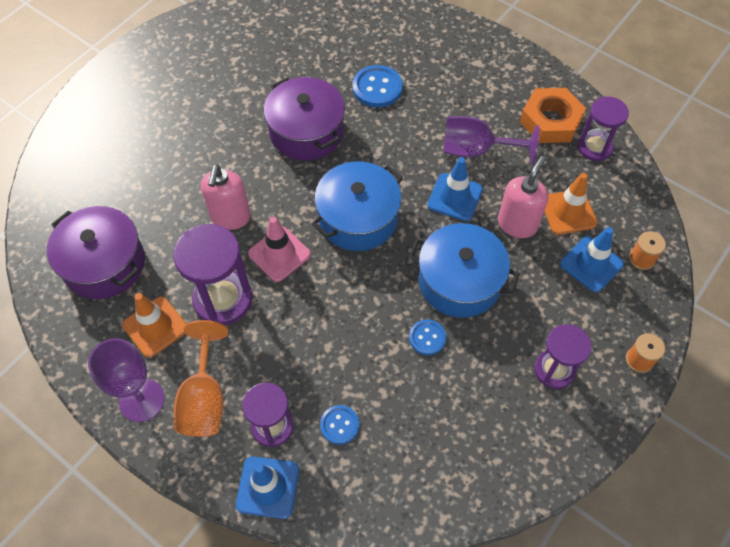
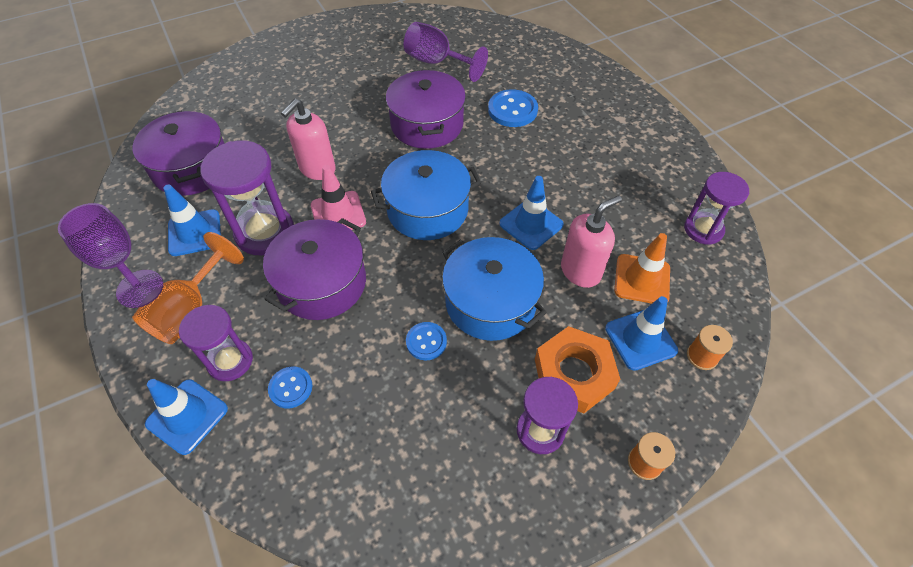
camera: 25 degrees right, 5 degrees down
orange traffic cone [122,293,186,358] -> blue traffic cone [163,185,221,256]
purple goblet [443,116,540,164] -> purple goblet moved to [403,22,488,82]
orange nut [520,88,586,143] -> orange nut moved to [535,326,620,414]
none -> purple pot [263,218,366,320]

